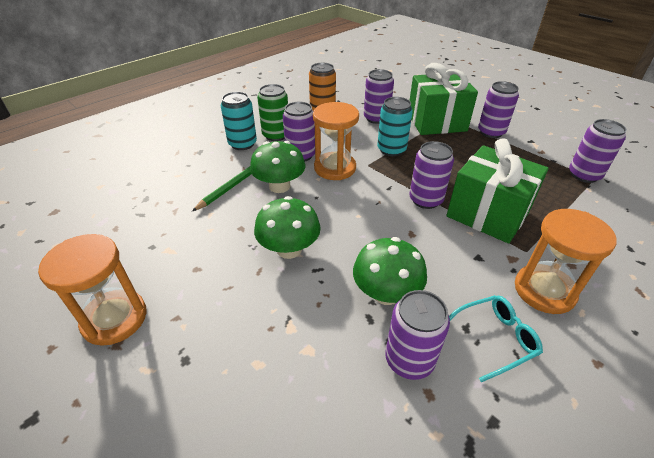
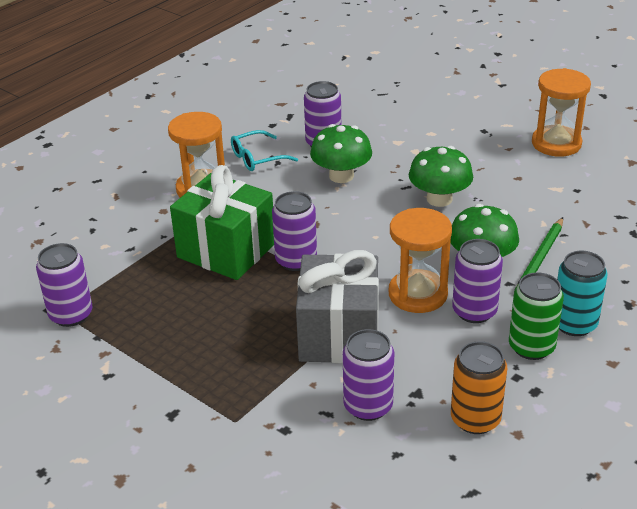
camera: 175 degrees right, 5 degrees down
turquoise can [377,97,413,156] -> grey gift [296,250,379,363]
green gift [409,63,478,135] -> none
purple can [478,81,519,138] -> none

